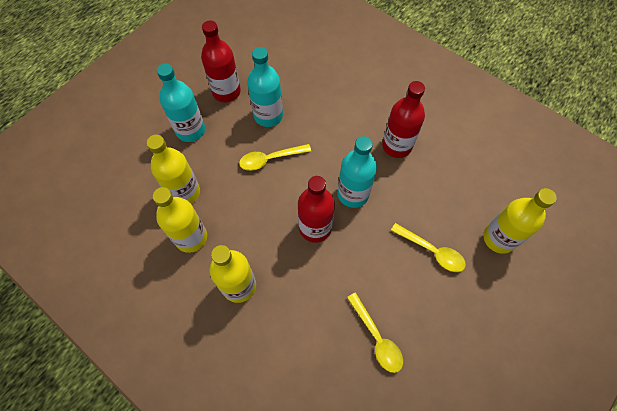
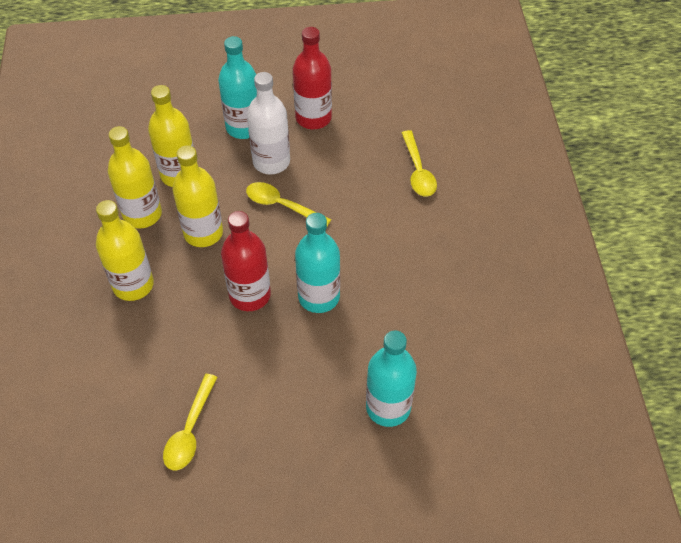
camera: 45 degrees right, 10 degrees down
turquoise bottle [247,47,283,127] -> turquoise bottle moved to [366,330,417,427]
red bottle [382,81,425,158] -> none
yellow spoon [391,223,466,272] -> yellow spoon moved to [402,130,437,197]
yellow bottle [483,188,557,254] -> yellow bottle moved to [172,145,223,247]
none -> white bottle [247,72,290,175]

